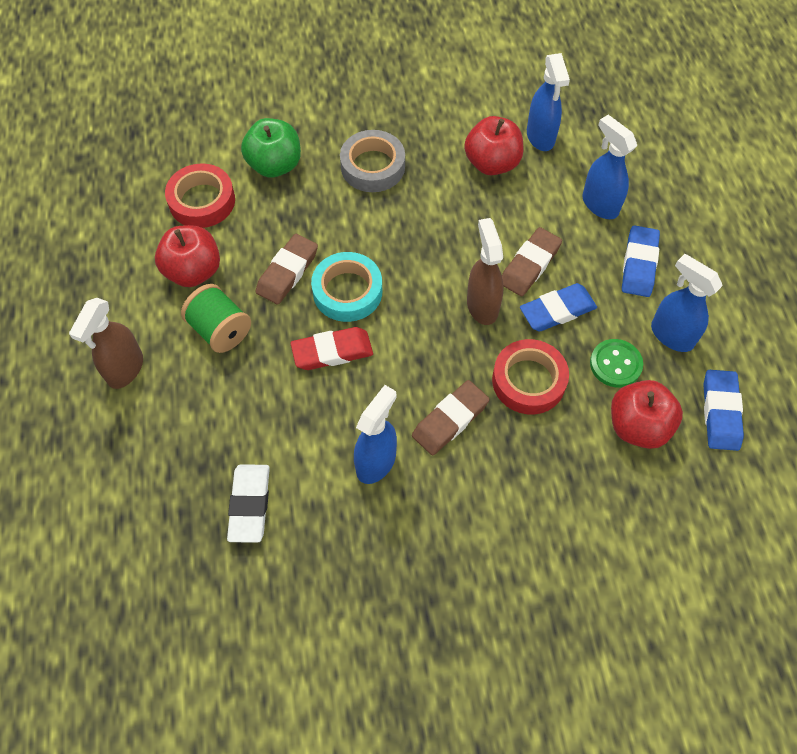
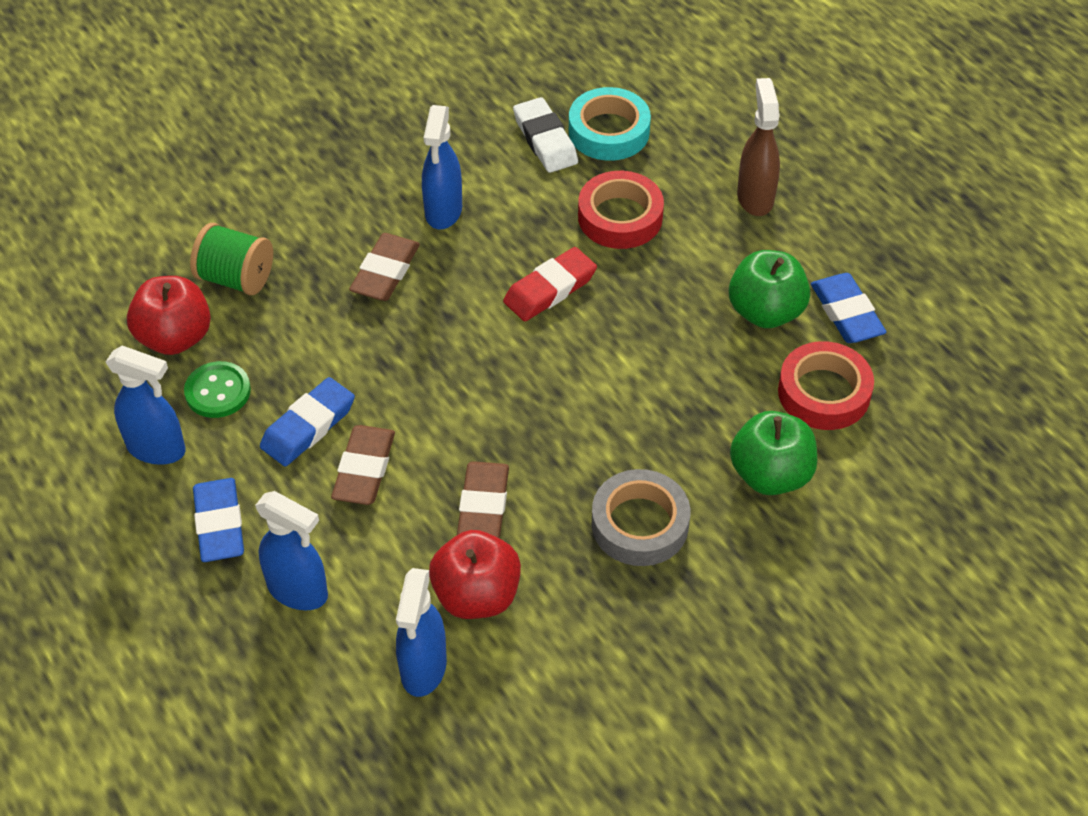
camera: 155 degrees right, 10 degrees down
red apple [155,225,220,287] -> green apple [729,250,810,328]
green spool [181,284,251,353] -> green spool moved to [190,223,273,295]
brown eraser [256,234,318,305] -> brown eraser moved to [457,461,509,539]
turquoise tape [311,252,382,322] -> turquoise tape moved to [569,87,651,161]
brown spray bottle [467,218,504,325] -> none
red tape [492,339,569,414] -> red tape moved to [578,171,664,249]
blue spray bottle [527,53,570,151] -> blue spray bottle turned 135 degrees counterclockwise [396,568,447,697]
blue eraser [703,370,744,451] -> blue eraser moved to [811,273,886,343]

